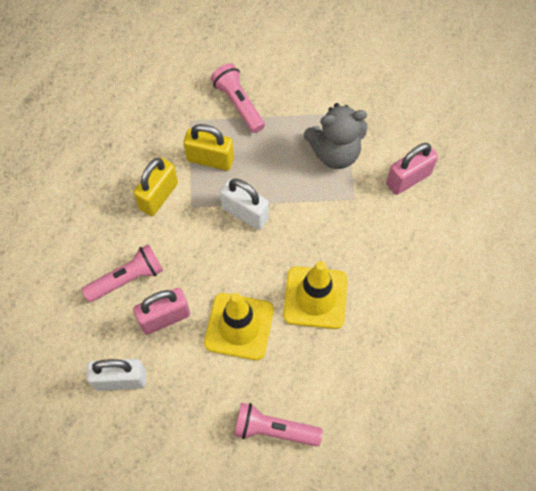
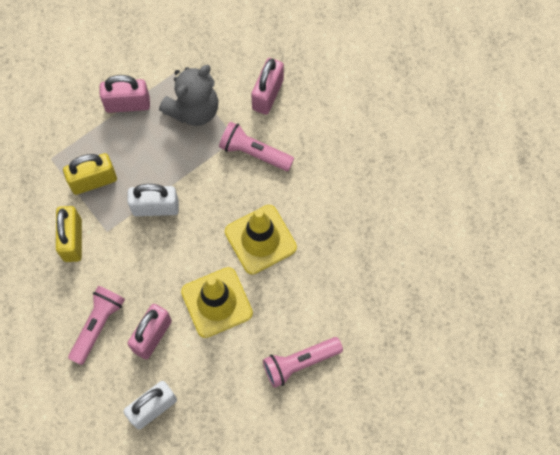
camera: 35 degrees left, 5 degrees up
pink flashlight [211,63,265,133] -> pink flashlight moved to [219,121,294,171]
none -> pink padlock [99,75,150,113]

